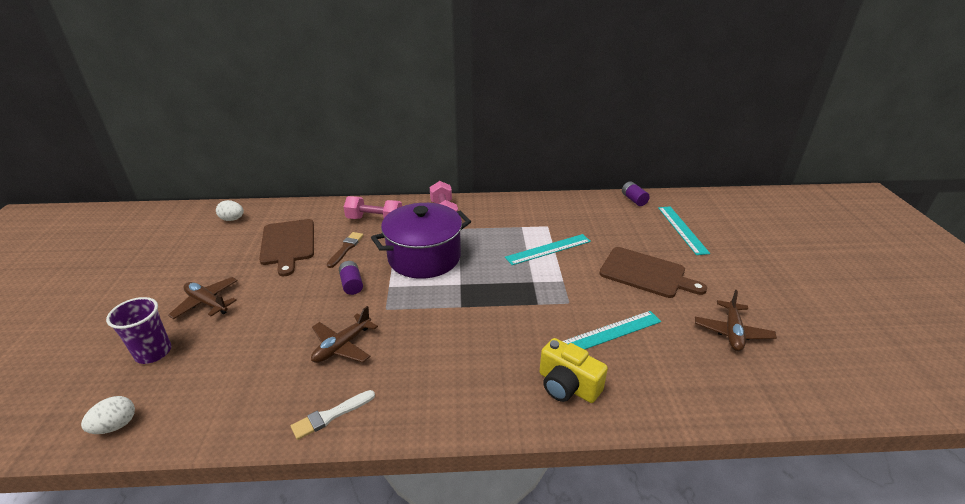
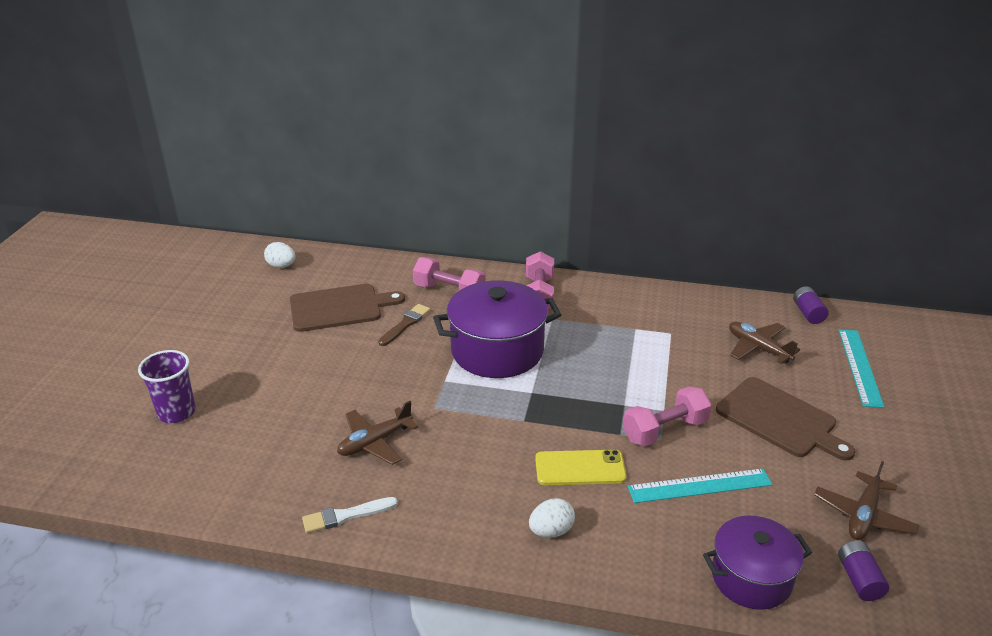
camera: 15 degrees right, 0 degrees up
white egg [81,396,135,434] -> white egg moved to [529,498,575,538]
brown plane [168,277,238,319] -> brown plane moved to [729,322,800,364]
brown cutting board [259,219,314,276] -> brown cutting board turned 105 degrees counterclockwise [290,284,405,332]
purple battery [339,261,363,295] -> purple battery moved to [838,541,889,601]
turquoise ruler [505,234,591,265] -> none
yellow camera [540,338,608,403] -> none
none -> yellow phone [535,450,627,485]
none -> pink dumbbell [623,386,712,446]
none -> purple pot [703,516,812,610]

